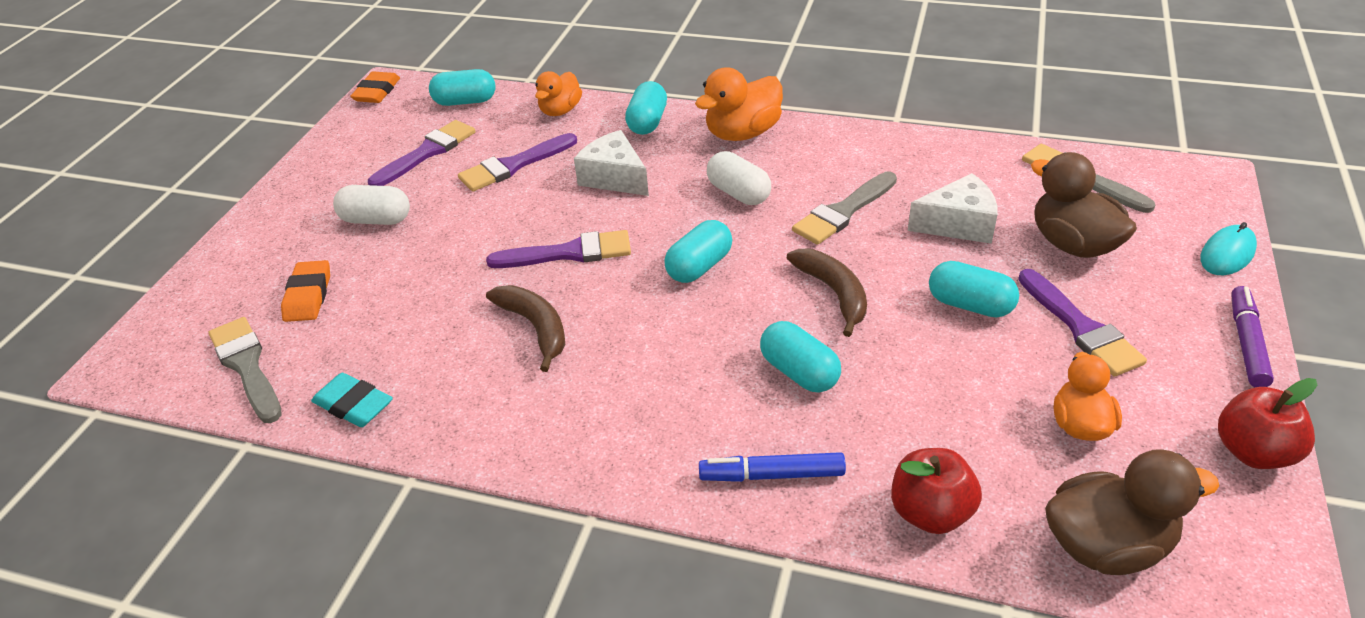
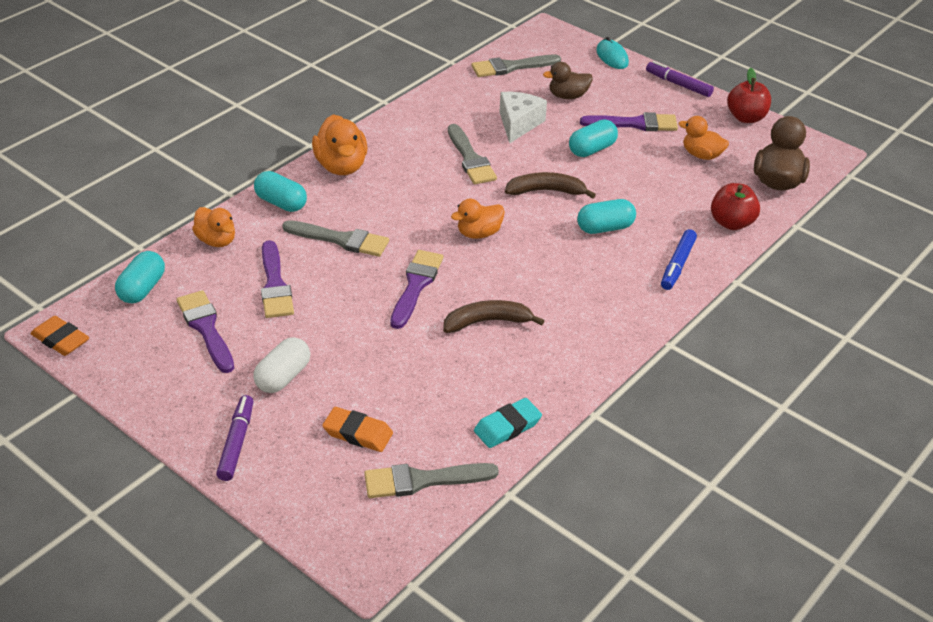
camera: 70 degrees left, 0 degrees up
white cheese [574,130,649,196] -> grey brush [282,220,389,257]
turquoise capsule [664,220,732,283] -> orange duck [451,199,505,239]
white capsule [707,151,771,205] -> none
brown duck [1031,152,1137,258] -> brown duck [543,62,593,99], size x0.66
none -> purple marker [216,395,254,481]

